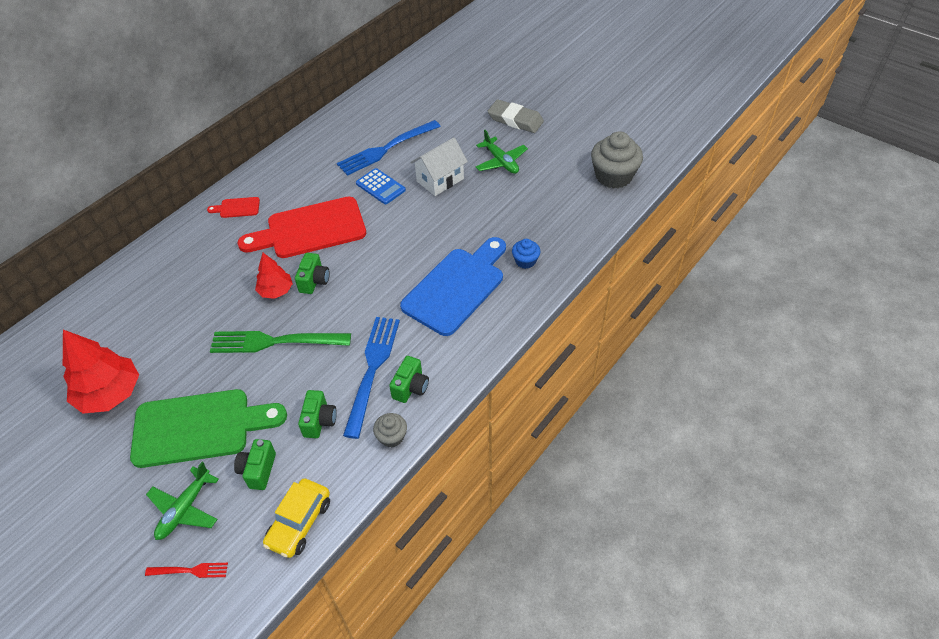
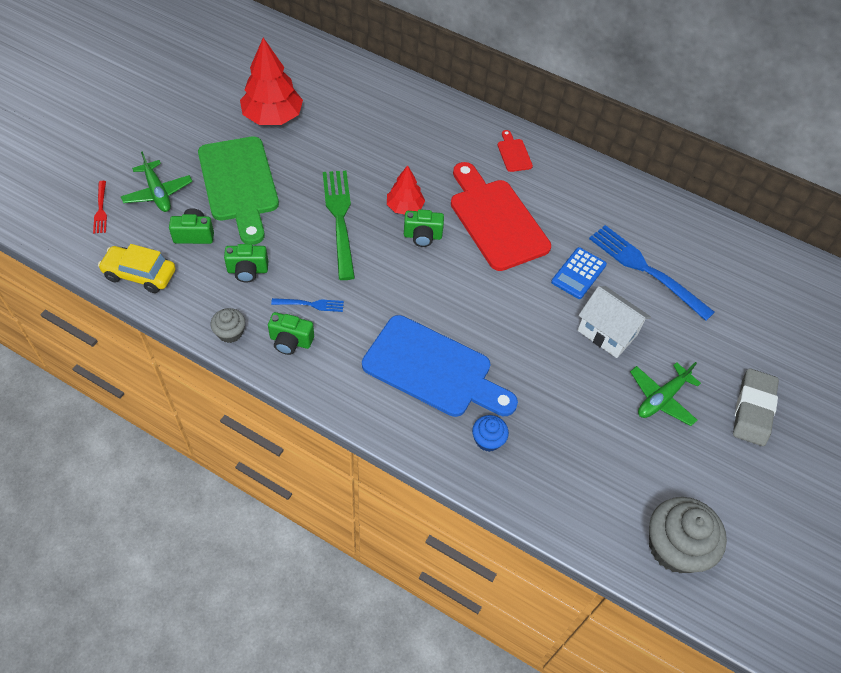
camera: 75 degrees right, 5 degrees up
green plane [146,462,219,540] -> green plane turned 135 degrees counterclockwise [121,151,192,212]
blue fork [343,317,400,439] -> blue fork [271,298,344,312], size x0.47

